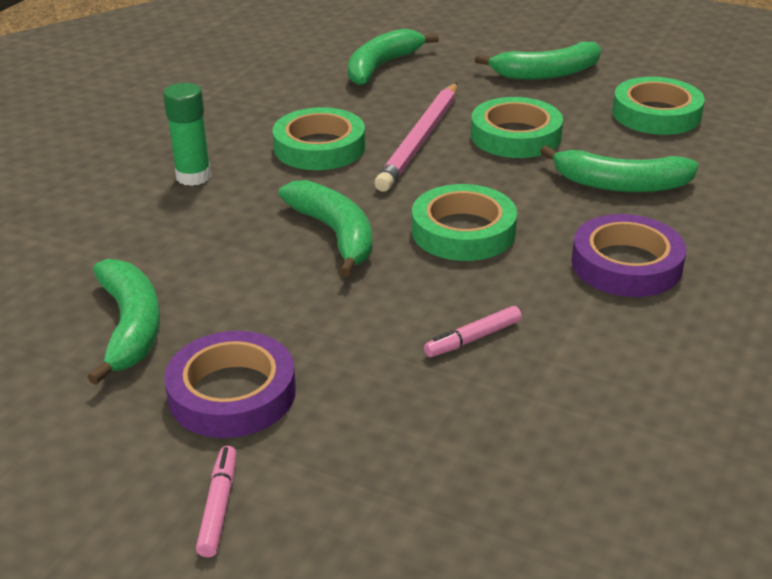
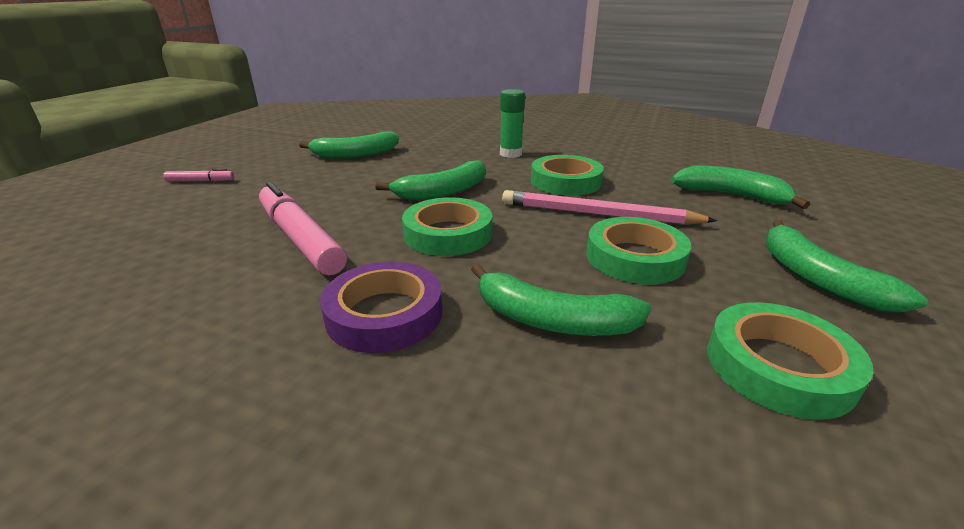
camera: 85 degrees right, 5 degrees down
purple tape [164,331,296,438] -> none
pink marker [424,306,522,357] -> pink marker [259,182,347,275], size x2.19
green banana [540,145,699,193] -> green banana turned 75 degrees counterclockwise [471,263,651,336]

